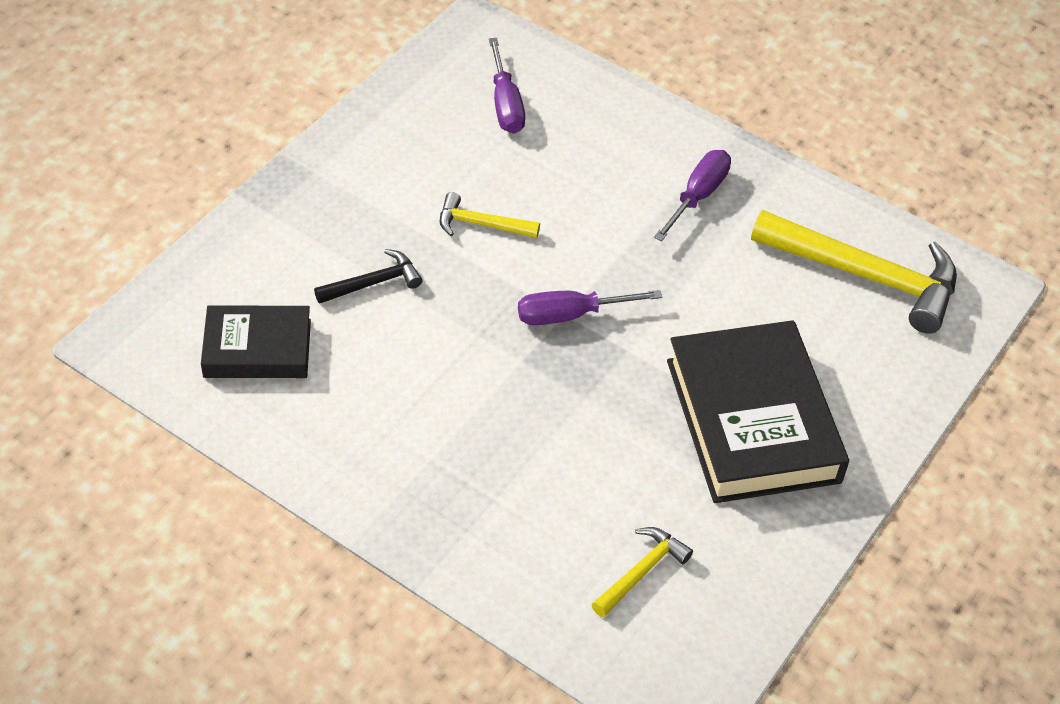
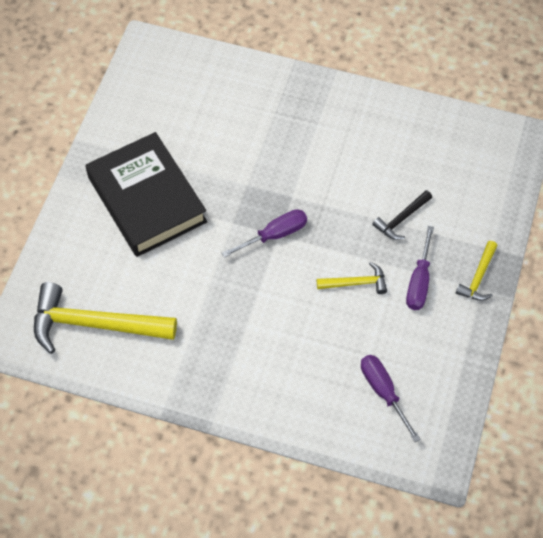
camera: 165 degrees right, 10 degrees up
black book [201,305,311,378] -> none
yellow hammer [591,527,693,617] -> yellow hammer moved to [456,241,498,301]
purple screwdriver [654,150,731,241] -> purple screwdriver moved to [406,226,434,310]

